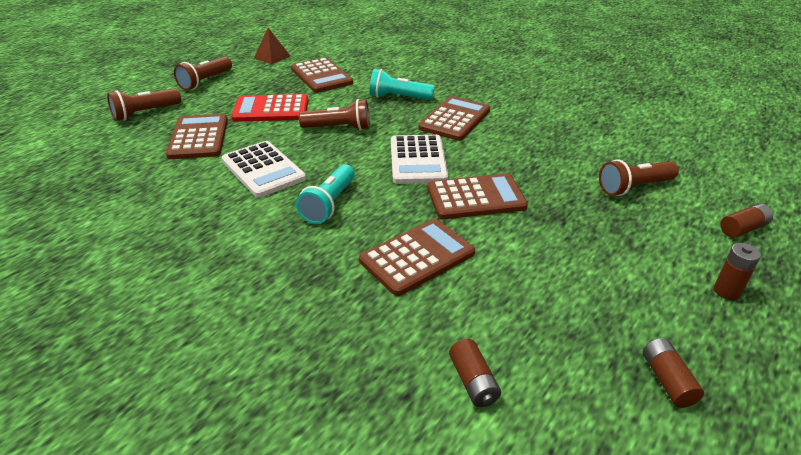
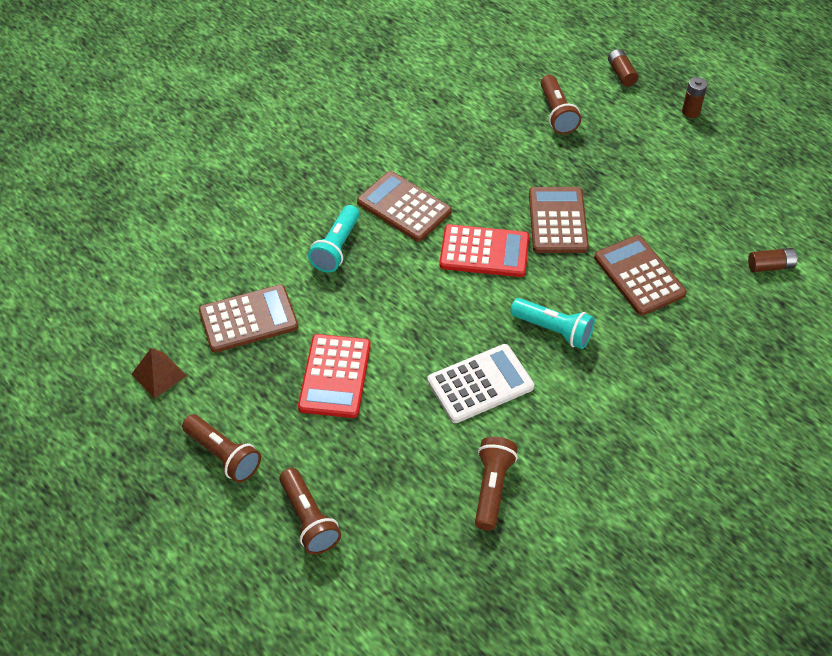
camera: 80 degrees left, 15 degrees up
brown calculator [166,114,228,159] -> none
brown flashlight [299,99,370,130] -> brown flashlight moved to [475,437,518,531]
white calculator [391,135,448,184] -> red calculator [439,224,529,277]
brown battery [643,338,704,408] -> none

